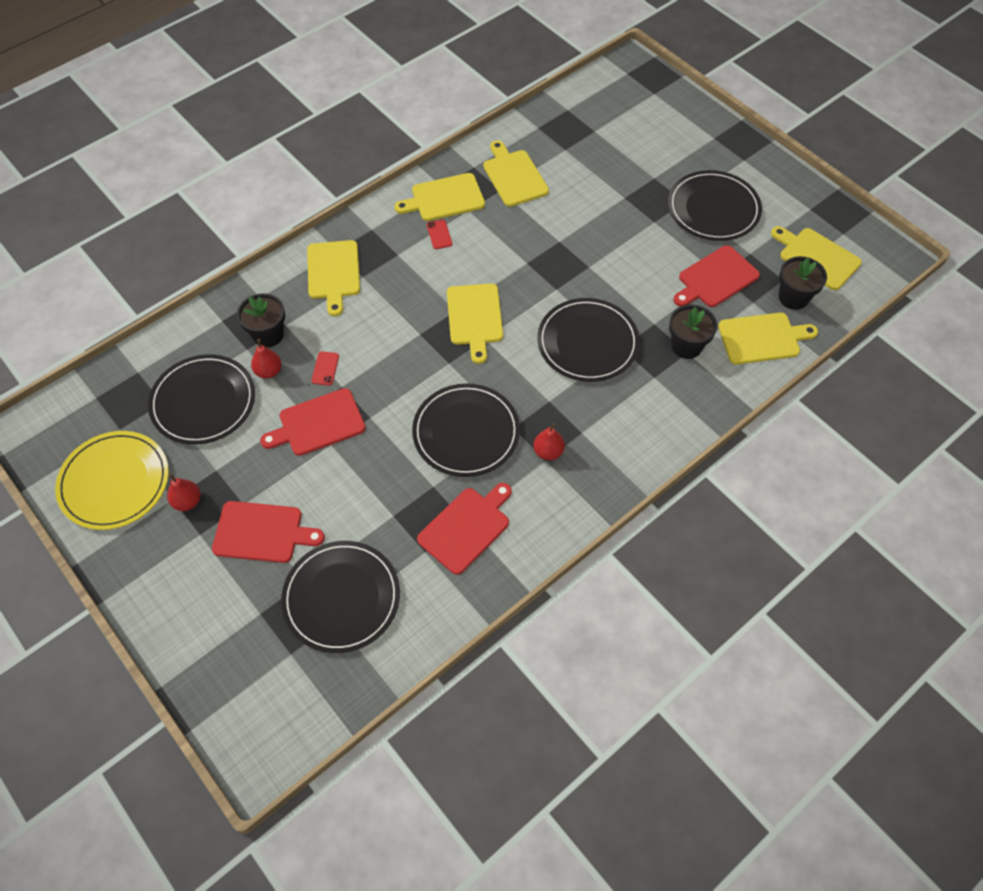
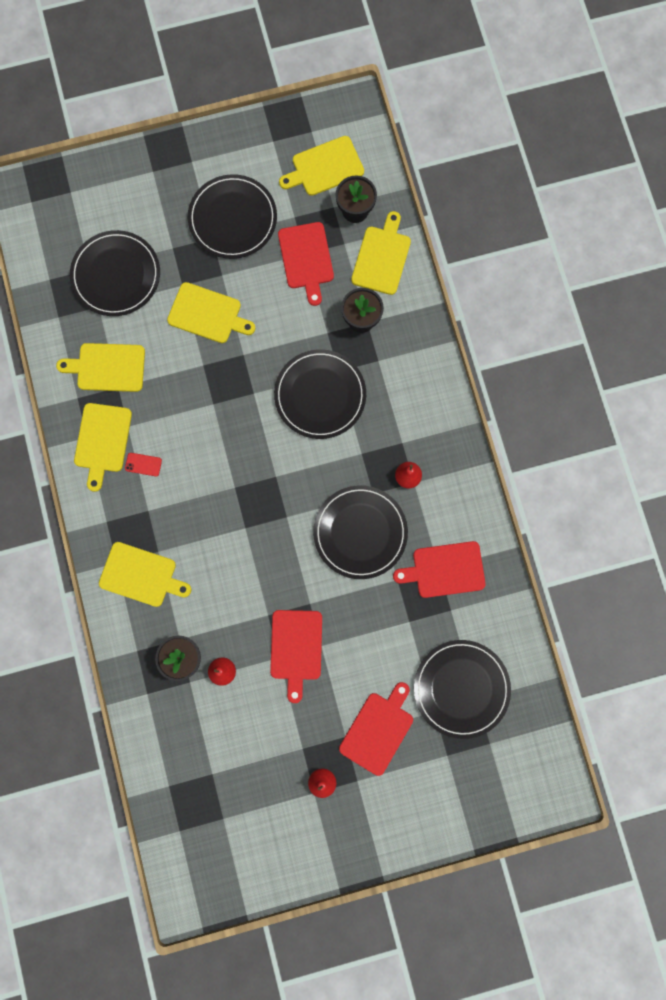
camera: 65 degrees left, 20 degrees up
yellow plate [55,431,169,530] -> none
black plate [148,355,255,445] -> black plate moved to [70,230,160,316]
red phone [312,352,339,386] -> none
red cutting board [417,483,512,575] -> red cutting board turned 75 degrees counterclockwise [393,541,486,598]
yellow cutting board [447,284,503,364] -> yellow cutting board moved to [167,282,255,343]

